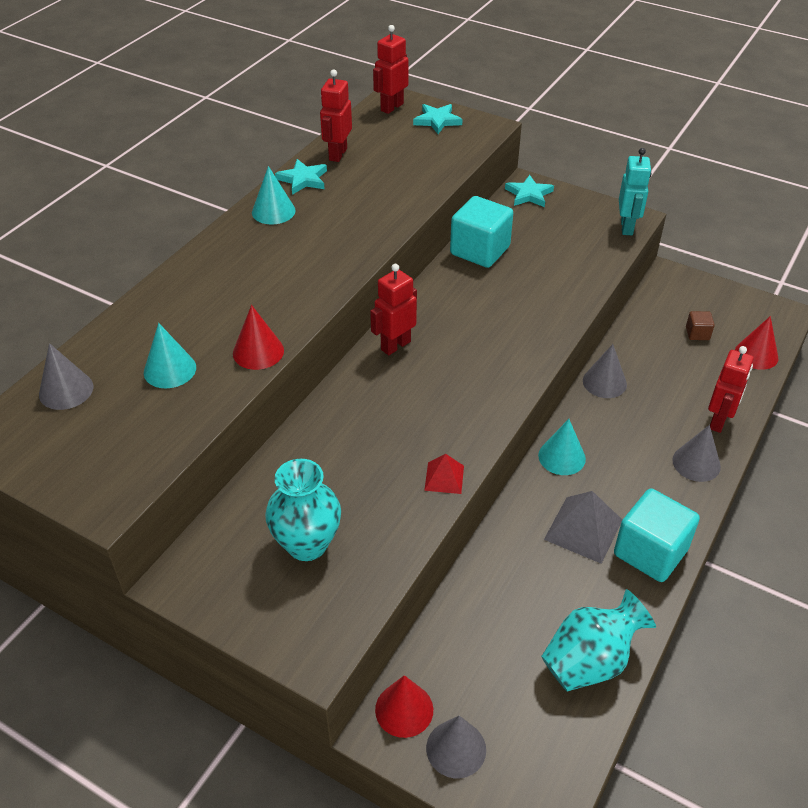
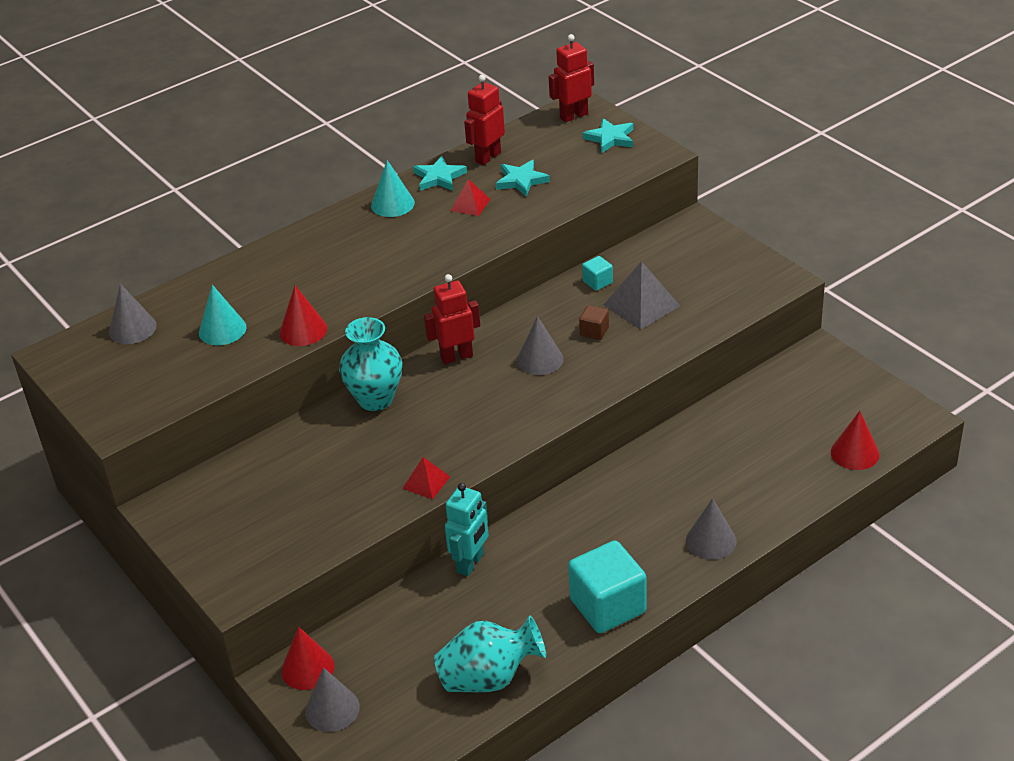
camera: 25 degrees right, 5 degrees down
turquoise vase [265,459,341,561] -> turquoise vase moved to [339,317,402,411]
turquoise cube [450,196,513,268] -> turquoise cube [582,256,613,291], size x0.46
turquoise star [505,175,554,207] -> turquoise star moved to [496,160,550,197]
turquoise cone [538,419,586,475] -> none
grey pyramid [544,491,622,564] -> grey pyramid moved to [604,261,680,330]
grey cone [583,344,627,398] -> grey cone moved to [517,316,563,375]
turquoise robot [619,148,651,235] -> turquoise robot moved to [445,483,488,576]
brown cube [686,311,715,340] -> brown cube moved to [579,305,609,340]
red robot [708,346,754,433] -> none
none -> red pyramid [451,179,490,216]

